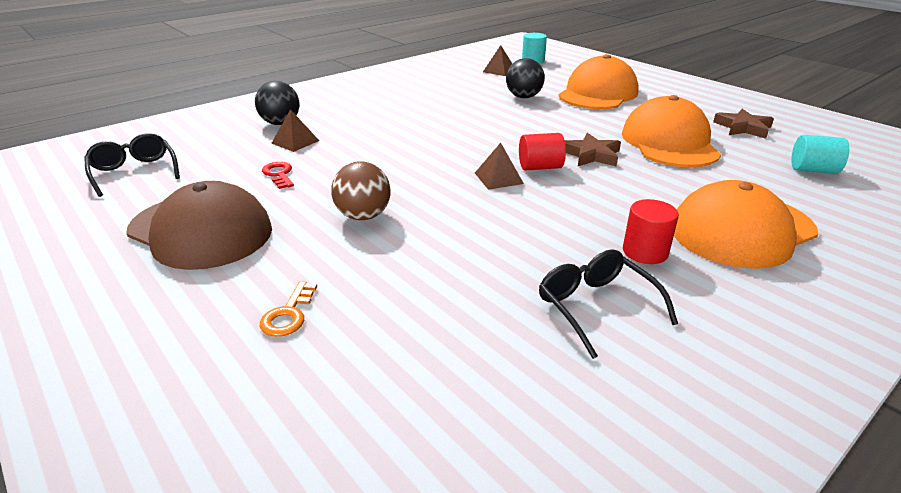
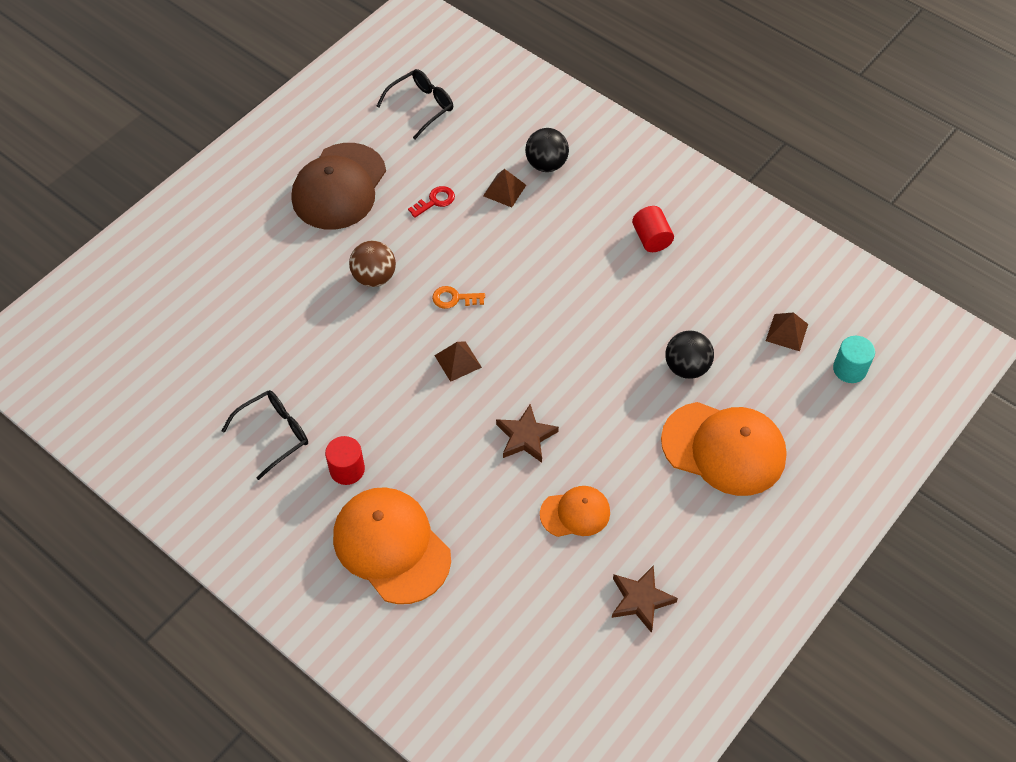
camera: 80 degrees right, 25 degrees up
orange key [260,281,317,337] -> orange key moved to [432,286,485,309]
red cylinder [519,133,566,170] -> red cylinder moved to [632,206,674,252]
orange cap [622,95,721,167] -> orange cap [540,486,610,537], size x0.55
turquoise cylinder [791,135,849,174] -> none

